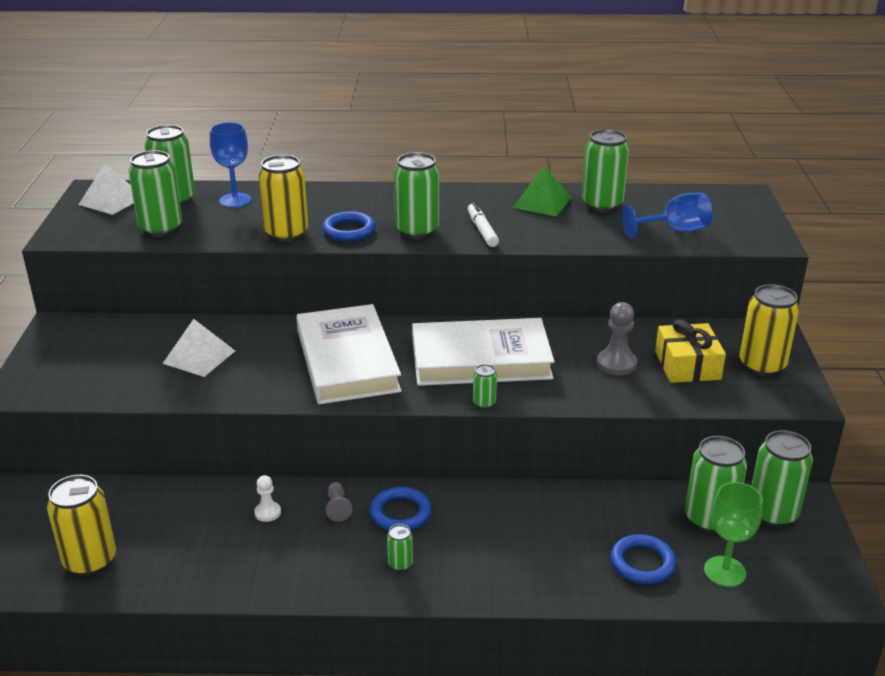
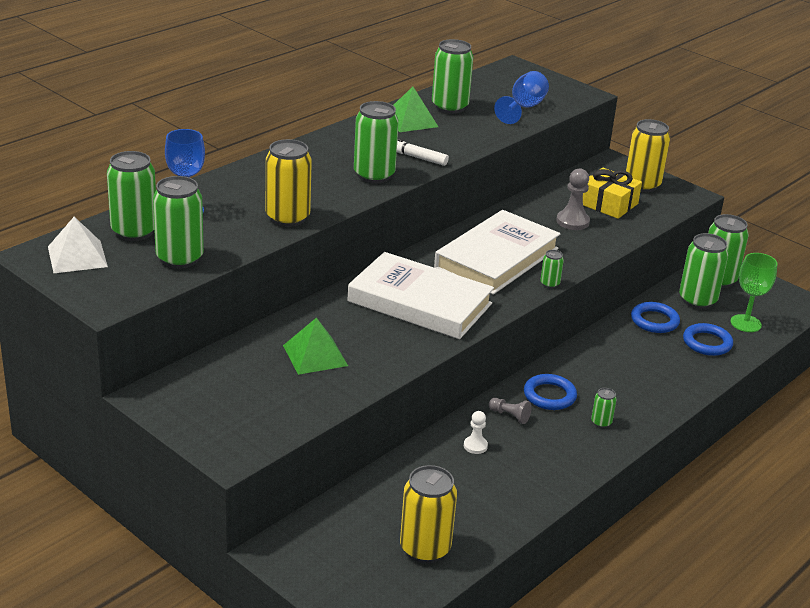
camera: 50 degrees left, 0 degrees up
white pyramid [162,319,235,377] -> green pyramid [283,317,348,375]
blue ring [322,211,376,241] -> blue ring moved to [631,302,680,333]

